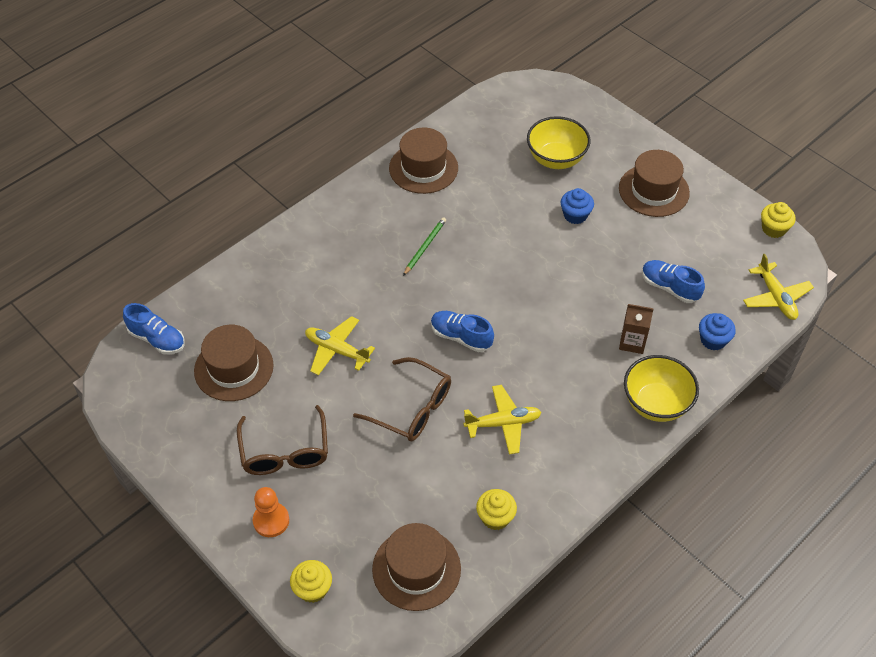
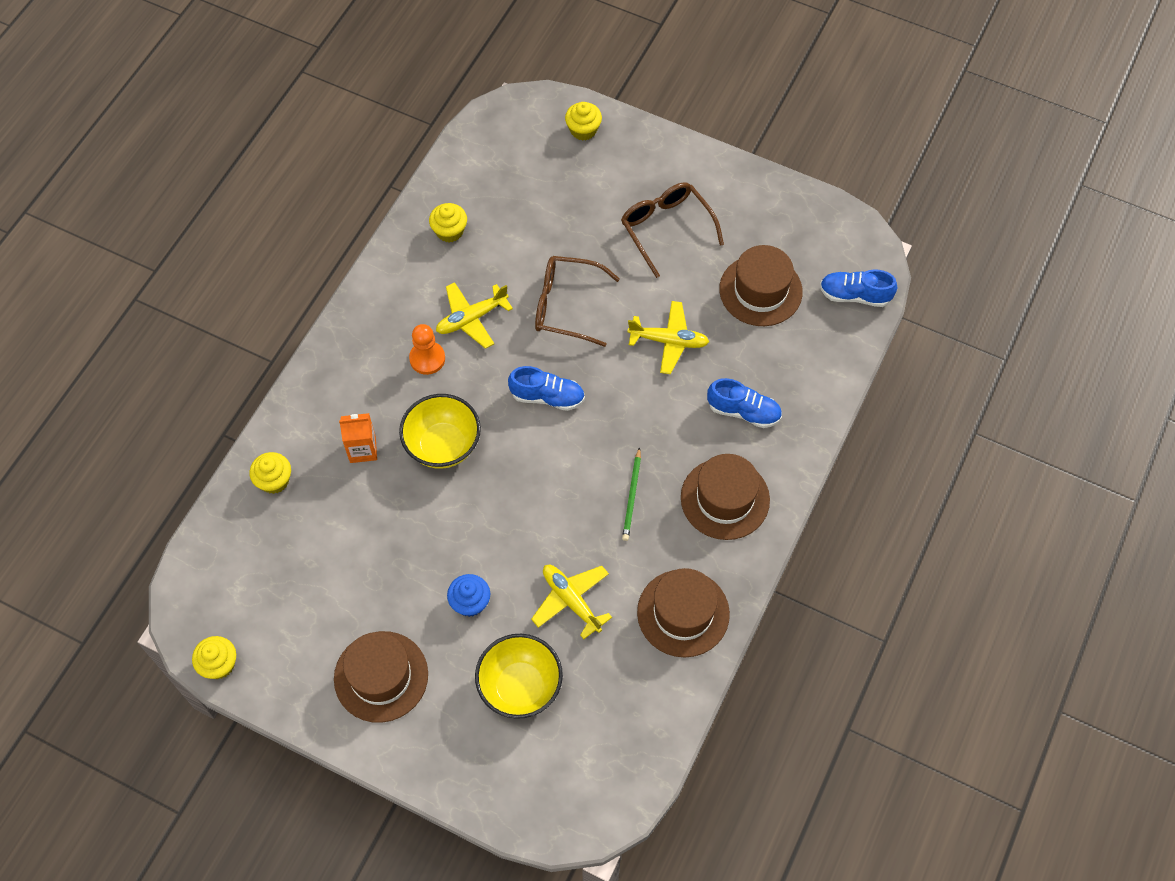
camera: 160 degrees right, 10 degrees up
orange pawn [253,487,289,537] -> orange pawn moved to [409,324,445,375]
brown hat [372,523,461,611] -> brown hat moved to [681,454,770,540]
brown carton [619,304,654,354] -> orange carton [339,413,377,463]
yellow bowl [624,355,699,422] -> yellow bowl moved to [399,394,481,469]
blue shoe [642,260,705,303] -> blue shoe moved to [707,378,782,428]
blue cupcake [699,313,736,351] -> yellow cupcake [249,452,291,494]
yellow plane [743,254,814,320] -> yellow plane moved to [531,565,612,639]

